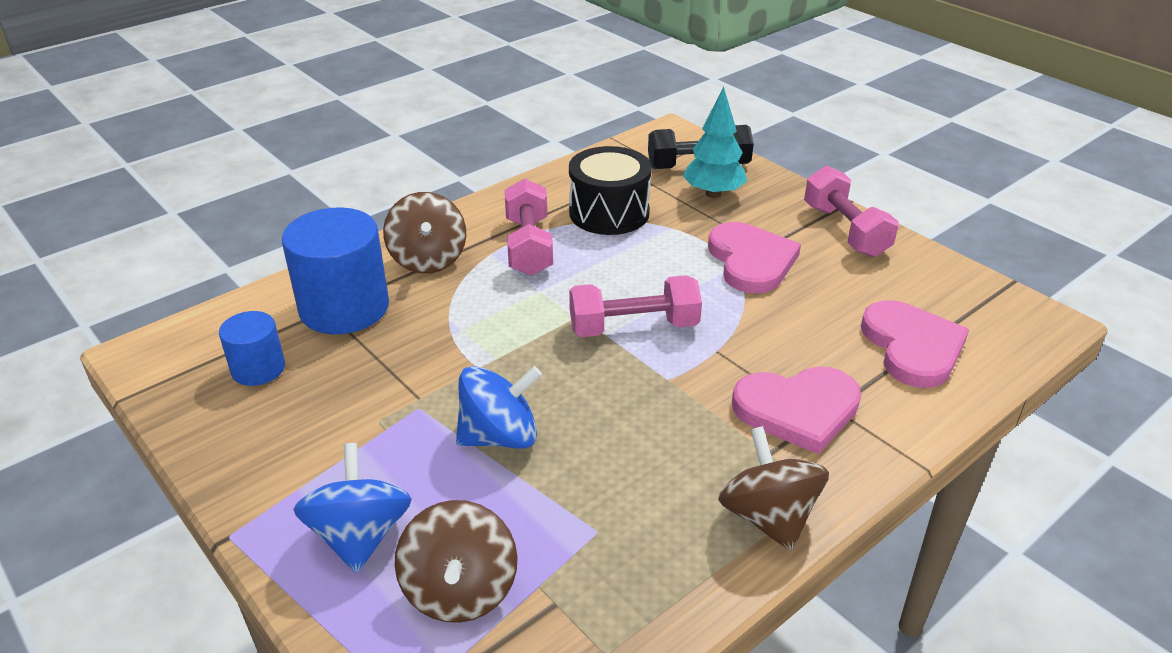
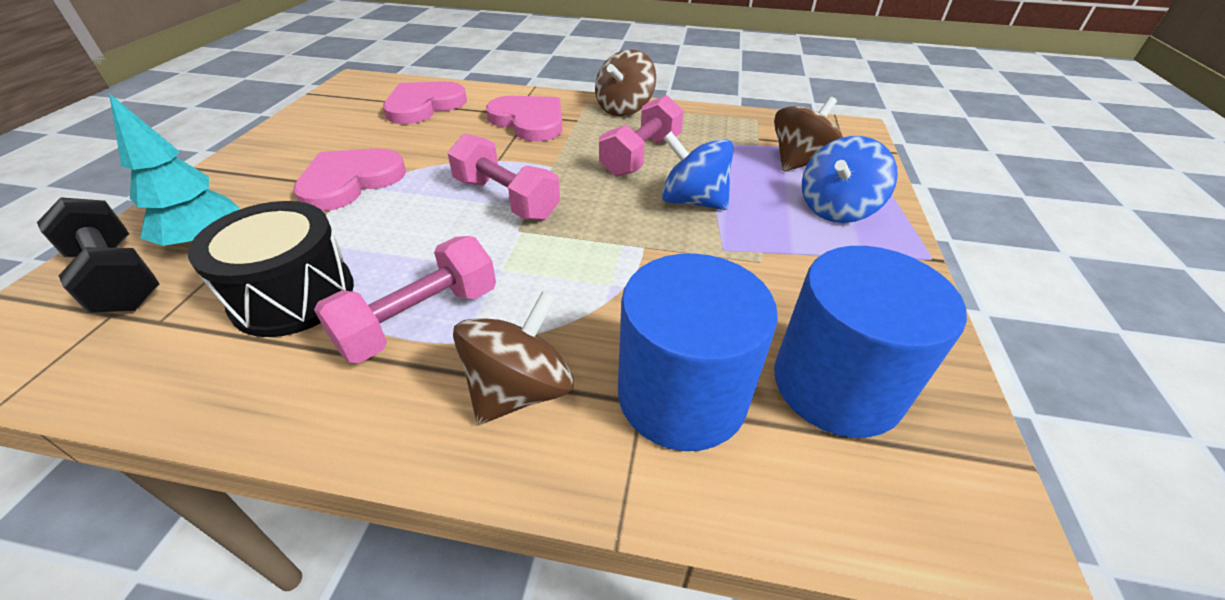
camera: 130 degrees left, 5 degrees up
blue cylinder [219,311,285,386] -> blue cylinder [774,246,967,438], size x1.83
pink dumbbell [804,166,899,257] -> pink dumbbell moved to [599,95,684,177]

